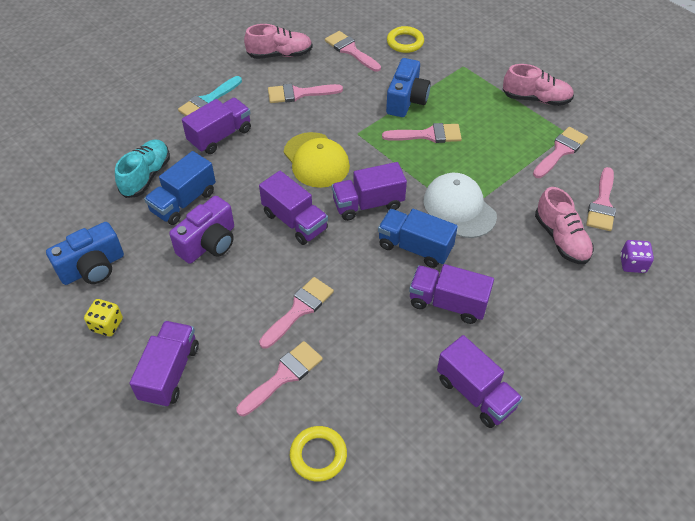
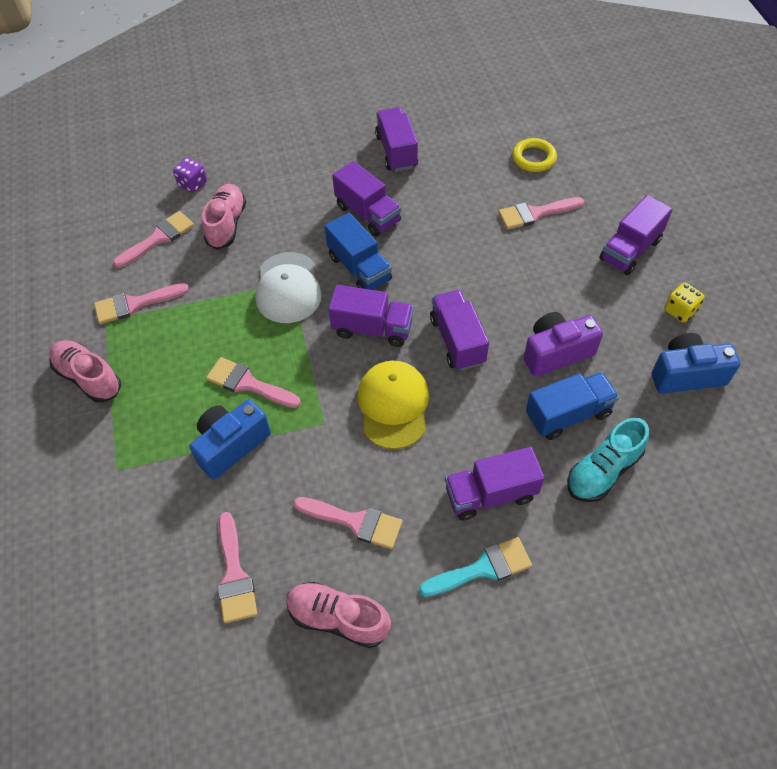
camera: 150 degrees left, 5 degrees up
pink brush [259,277,334,349] -> none
yellow ring [387,26,424,53] -> none

